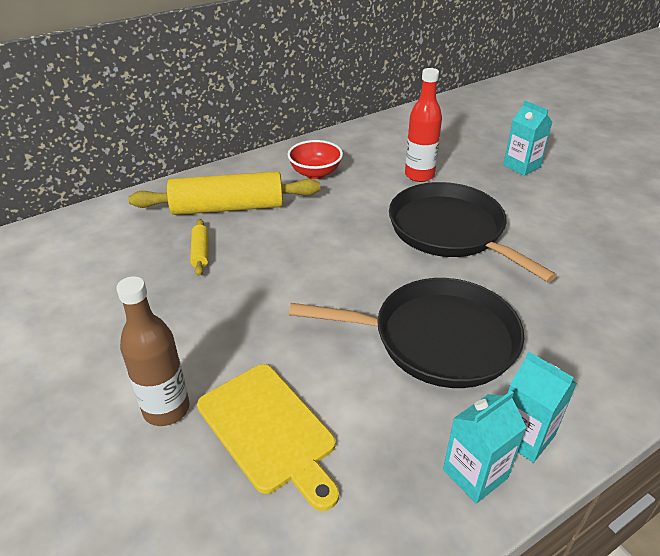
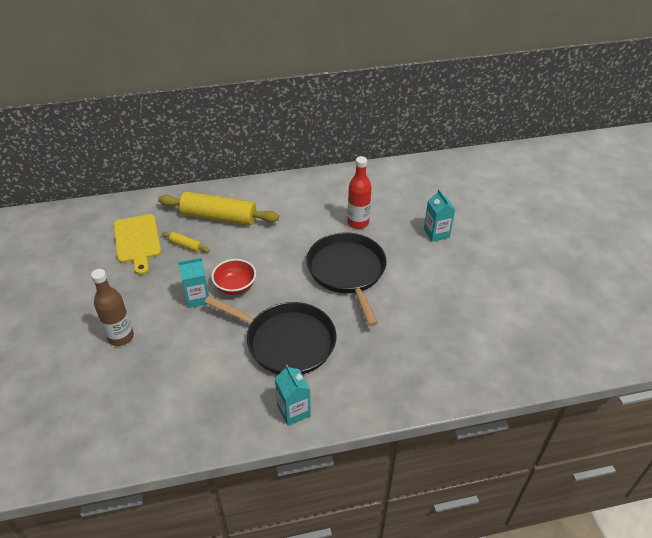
camera: 20 degrees right, 5 degrees up
yellow rolling pin [190,219,208,276] -> yellow rolling pin turned 75 degrees counterclockwise [162,232,210,252]
yellow cutting board [197,364,339,511] -> yellow cutting board moved to [113,214,161,275]
red bowl [287,140,343,179] -> red bowl moved to [211,259,256,295]
turquoise carton [443,391,526,504] -> turquoise carton moved to [178,257,209,308]

